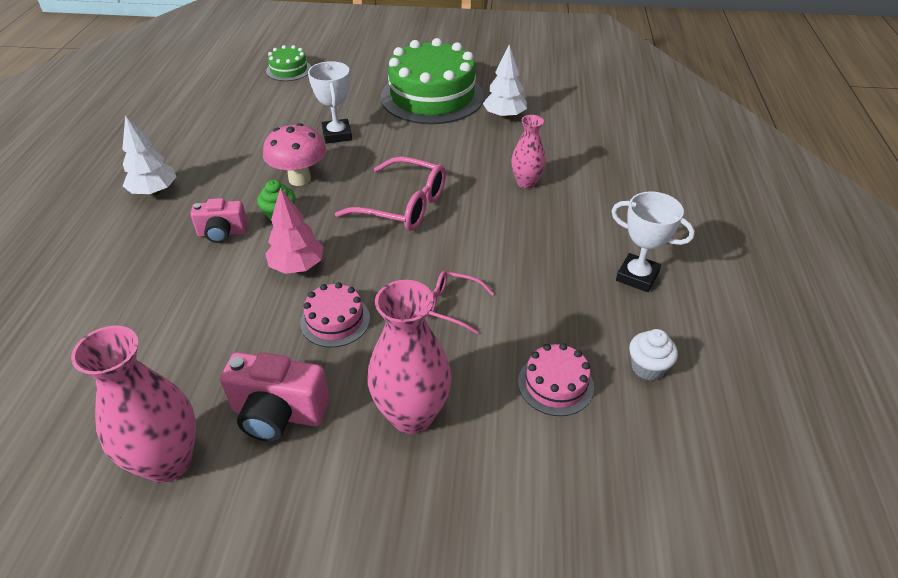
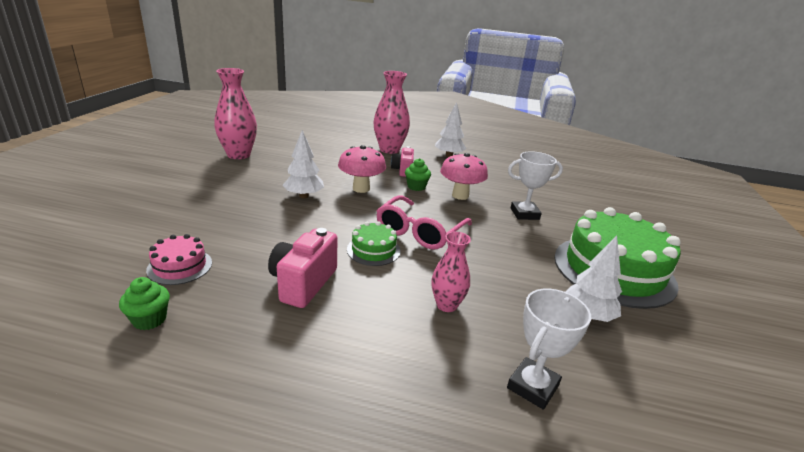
camera: 95 degrees right, 15 degrees down
pink camera [220,352,330,442] -> pink camera moved to [268,228,337,308]
pink tree [265,188,324,274] -> pink mushroom [338,145,386,193]
green cake [266,45,311,81] -> green cake moved to [347,221,401,266]
pink cake [300,282,370,347] -> white tree [283,130,324,198]
pink vase [367,280,452,434] -> pink vase moved to [373,71,410,154]
pink glasses [426,271,494,334] -> none
white trophy [611,192,695,292] -> white trophy moved to [507,288,591,410]
white cupcake [629,329,678,381] -> green cupcake [119,277,170,330]

